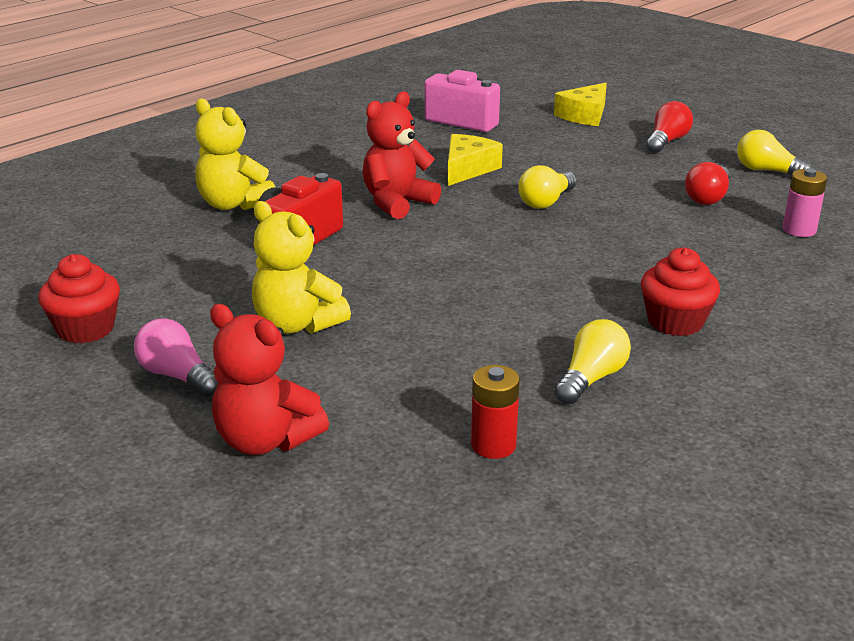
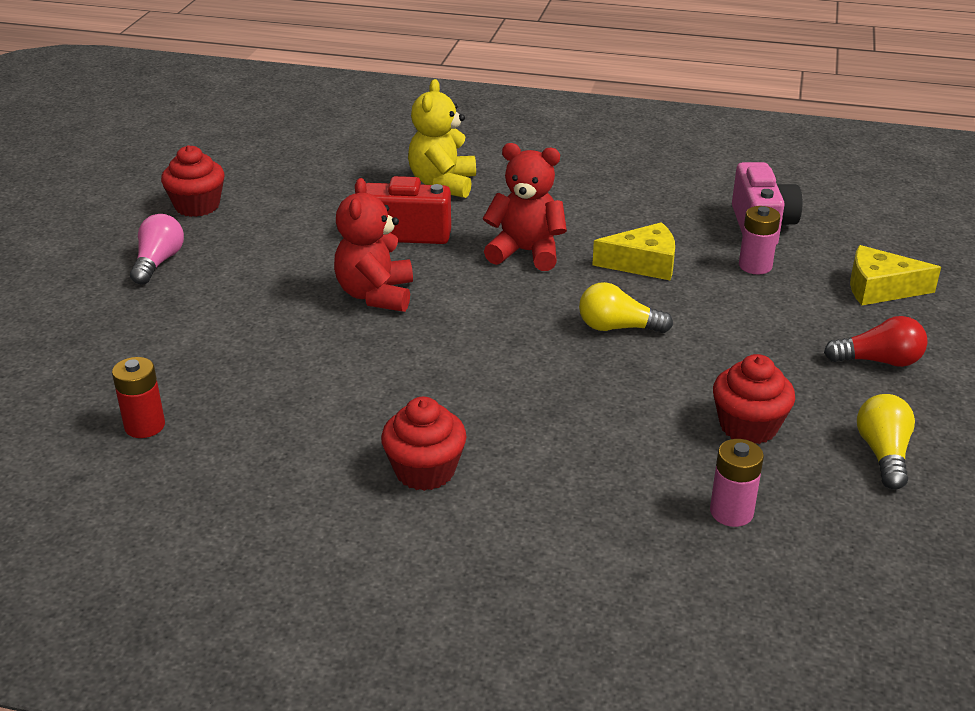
camera: 60 degrees right, 5 degrees up
red teddy bear [210,304,329,455] -> red teddy bear moved to [334,178,413,312]
yellow teddy bear [252,201,351,334] -> none
yellow light bulb [555,319,631,404] -> none
red light bulb [685,162,730,205] -> red cupcake [713,354,795,444]
none -> pink battery [739,206,780,274]

